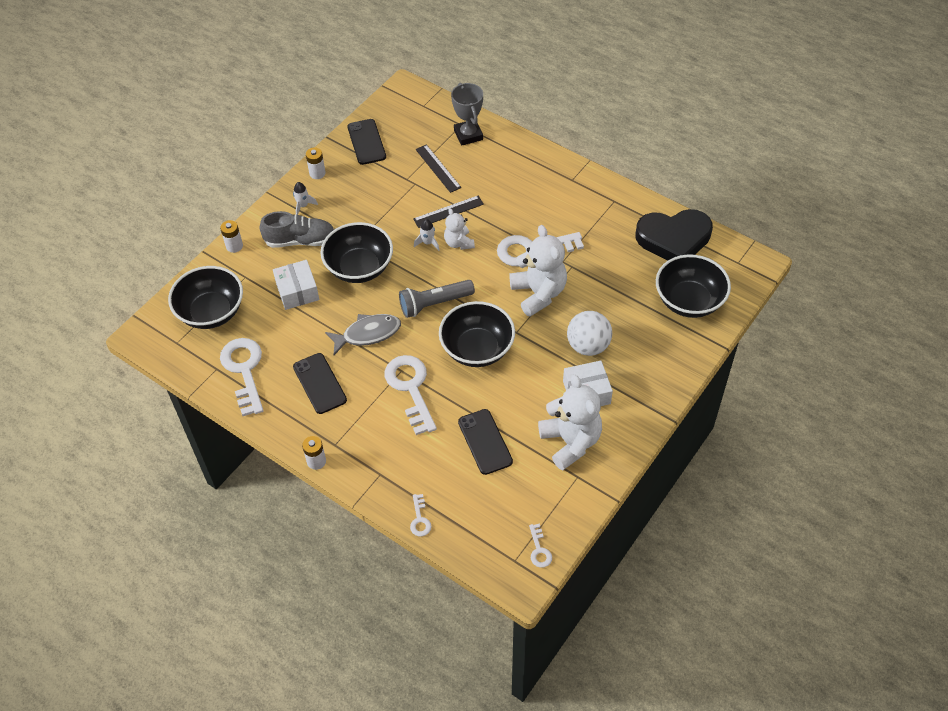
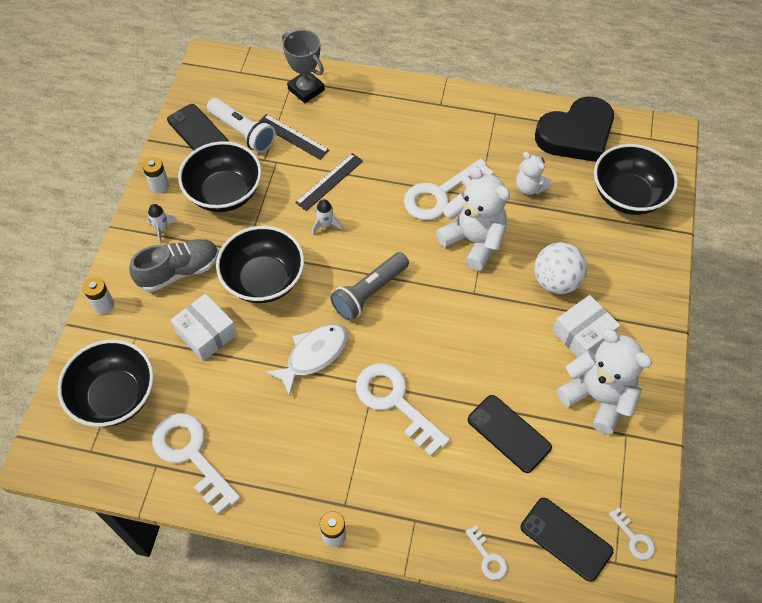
camera: 25 degrees left, 5 degrees up
black phone [293,353,347,414] -> black phone moved to [521,498,613,582]
grey fish [325,314,401,355] -> white fish [266,323,348,397]
black bowl [439,301,515,367] -> black bowl moved to [178,141,262,212]
white teddy bear [444,208,475,250] -> white teddy bear moved to [516,152,552,195]
none -> white flashlight [207,98,276,153]

